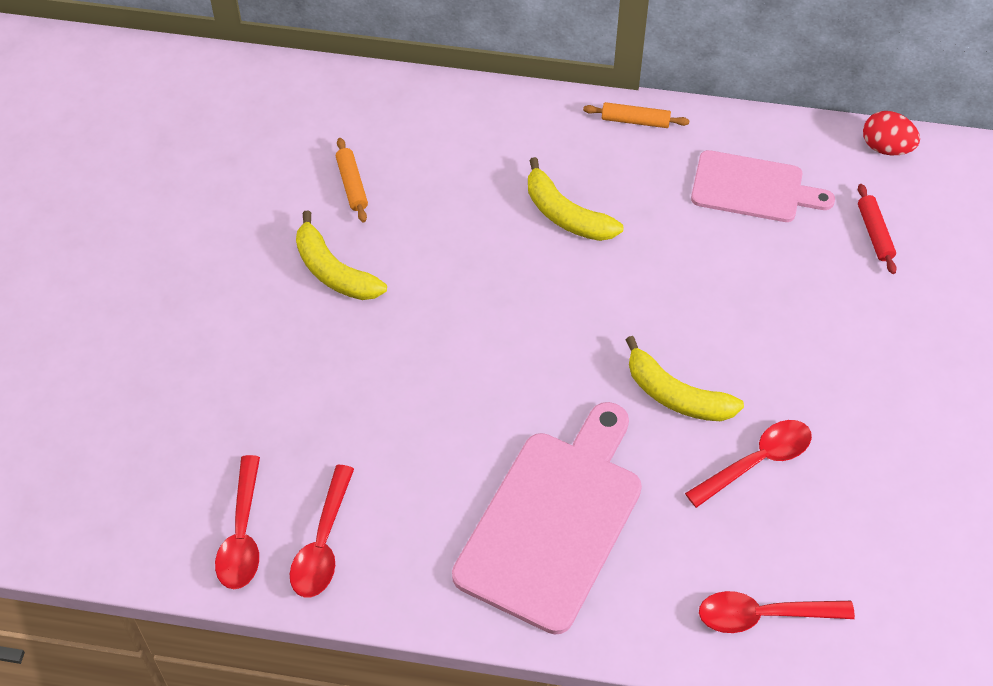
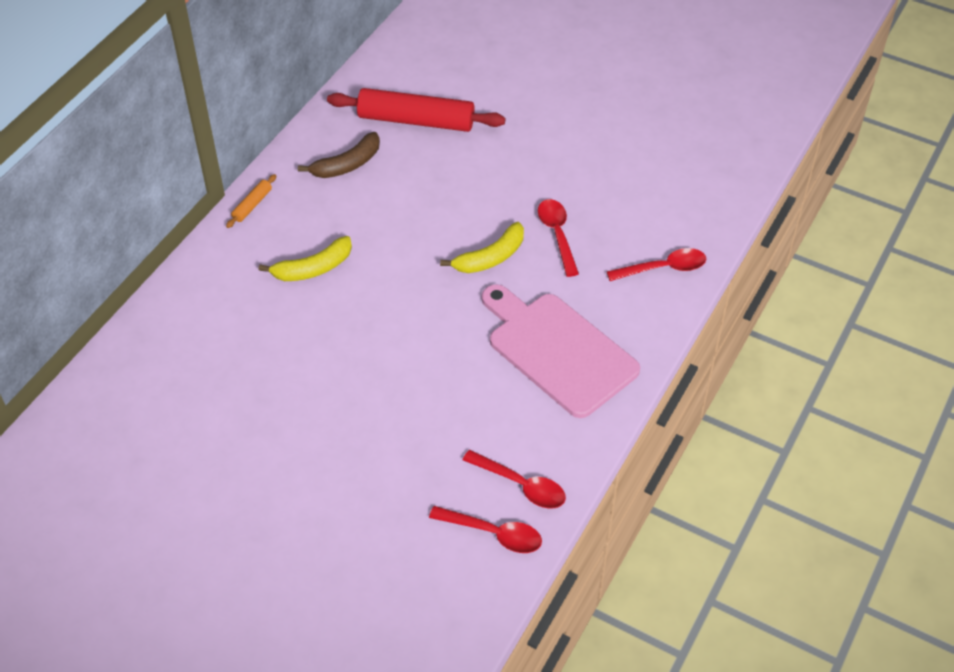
camera: 70 degrees left, 5 degrees down
yellow banana [296,210,387,300] -> none
orange rolling pin [336,138,368,222] -> none
pink cutting board [691,150,835,222] -> brown banana [298,132,380,178]
red spoon [699,591,855,633] -> red spoon turned 120 degrees counterclockwise [607,248,706,281]
red rolling pin [858,184,897,274] -> red rolling pin [327,88,506,132], size x2.32
red egg [863,111,920,155] -> none

